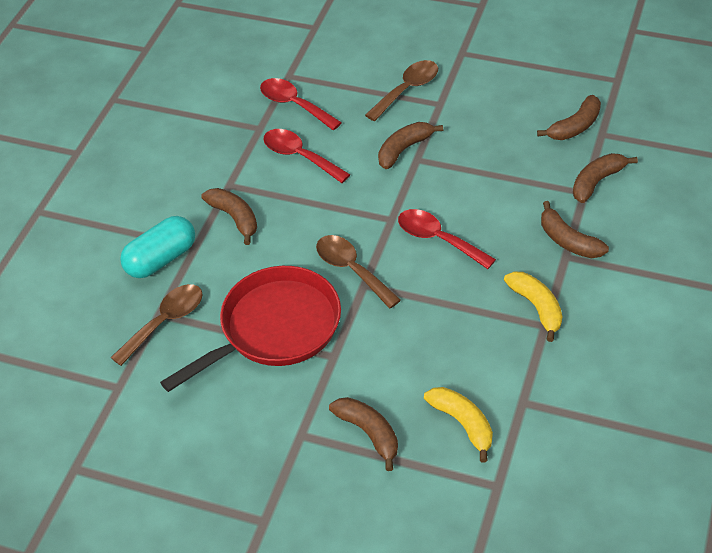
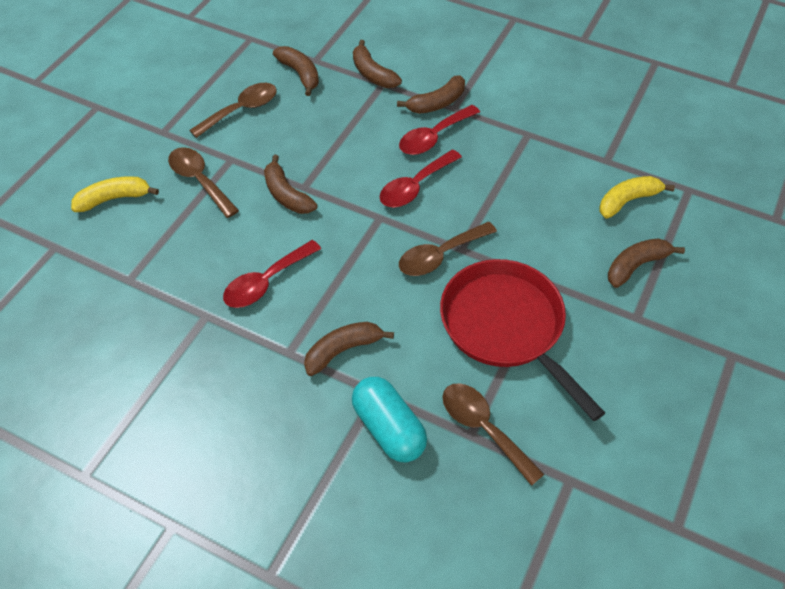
camera: 85 degrees left, 5 degrees up
red spoon [260,78,342,131] -> red spoon moved to [399,105,480,155]
yellow banana [504,271,562,342] -> yellow banana moved to [71,176,159,212]
none -> brown spoon [189,83,277,138]

